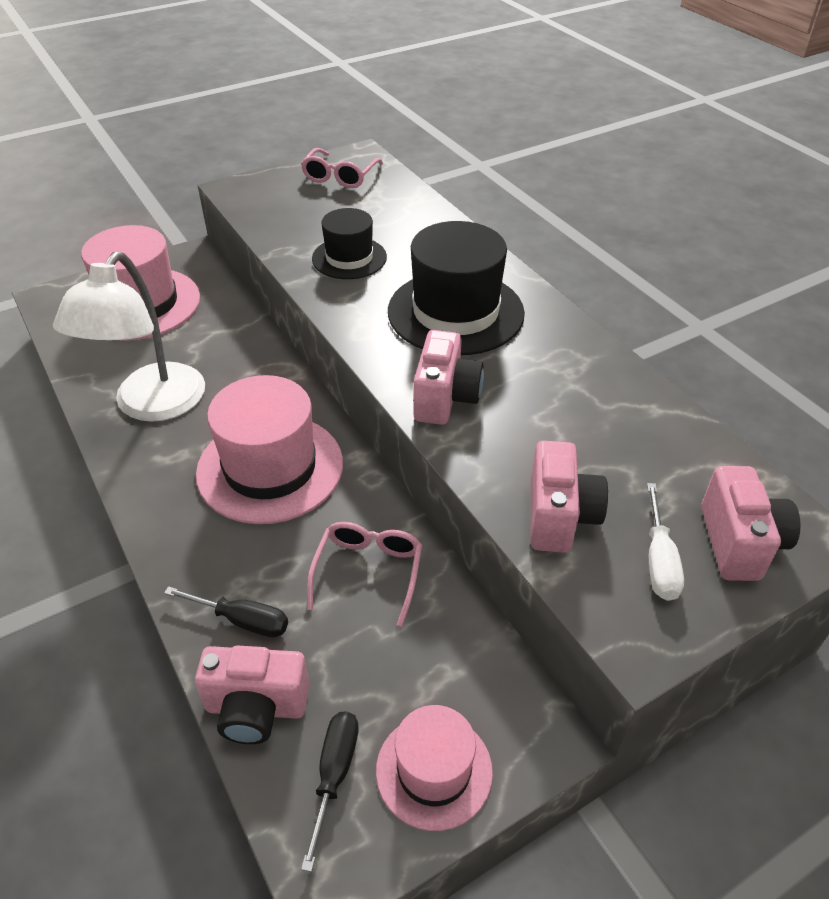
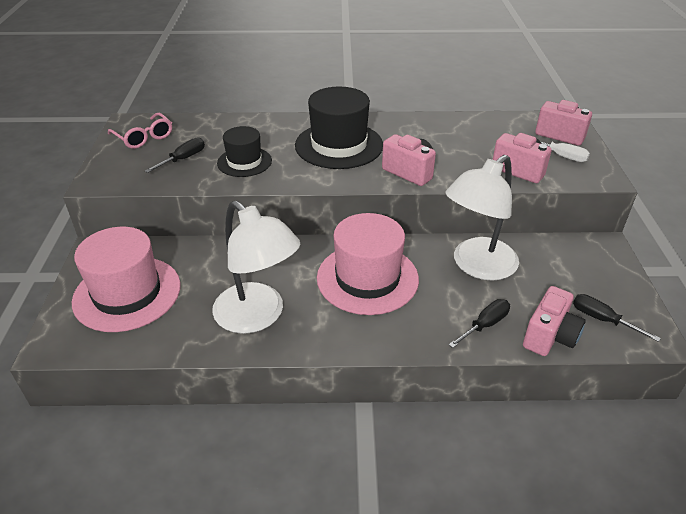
camera: 60 degrees left, 5 degrees down
pink glasses [307,522,422,627] -> white lamp [446,155,519,281]
pink hat [376,705,493,831] -> none
none -> black screwdriver [145,137,205,173]

